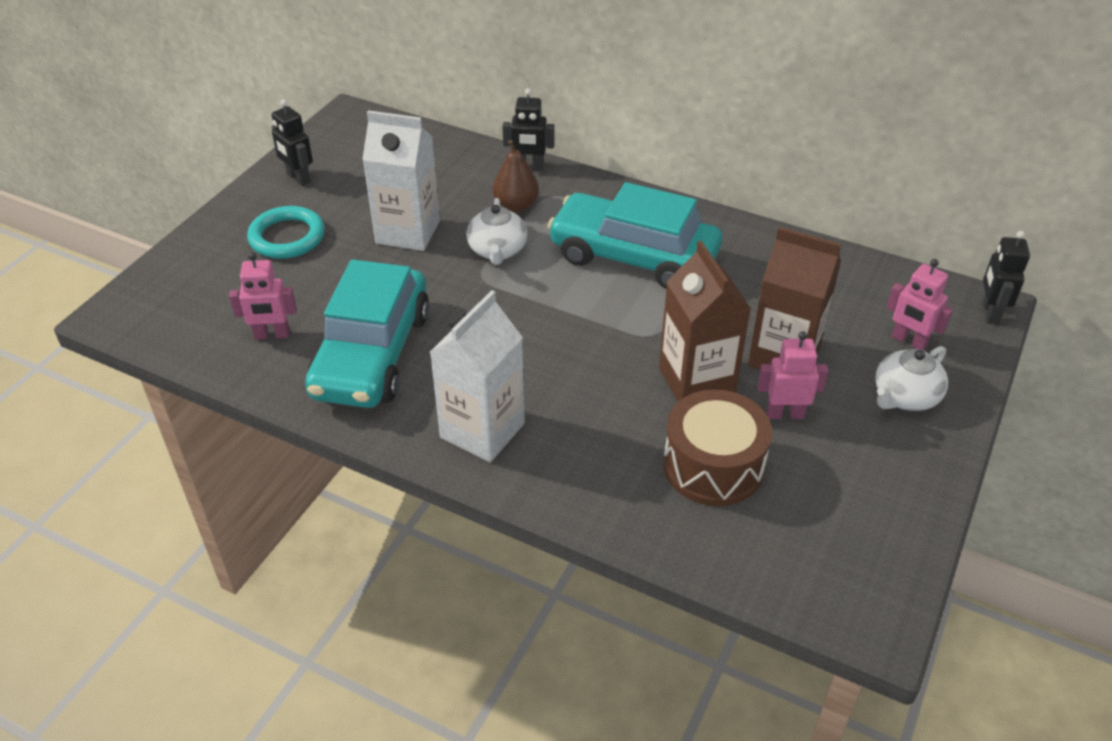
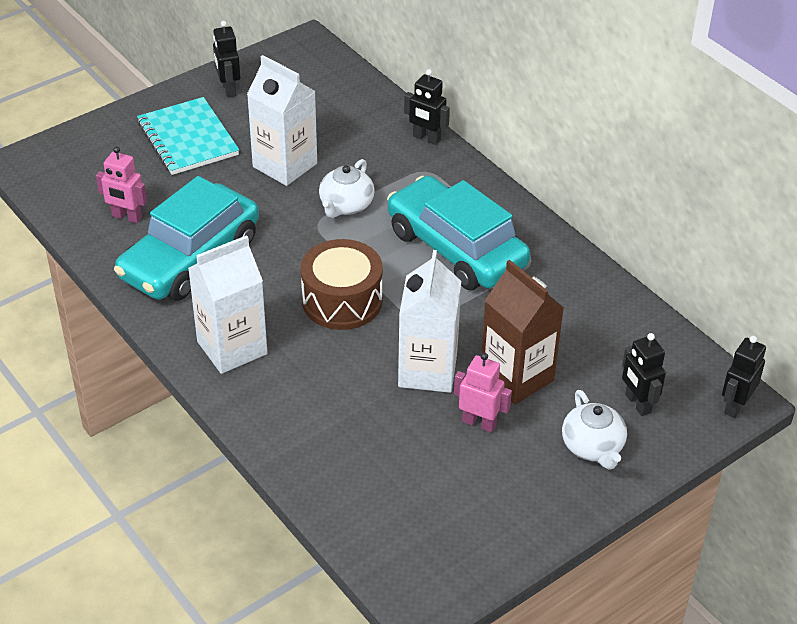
camera: 25 degrees right, 0 degrees up
turquoise ring [247,206,325,259] -> turquoise notebook [137,97,239,175]
brown pear [493,140,539,212] -> none
brown carton [659,241,751,401] -> white carton [398,250,461,393]
brown drum [663,389,772,506] -> brown drum moved to [301,239,383,330]
white teapot [875,346,948,411] -> white teapot turned 90 degrees counterclockwise [562,390,627,470]
pink robot [887,259,953,350] -> black robot [622,333,666,416]

